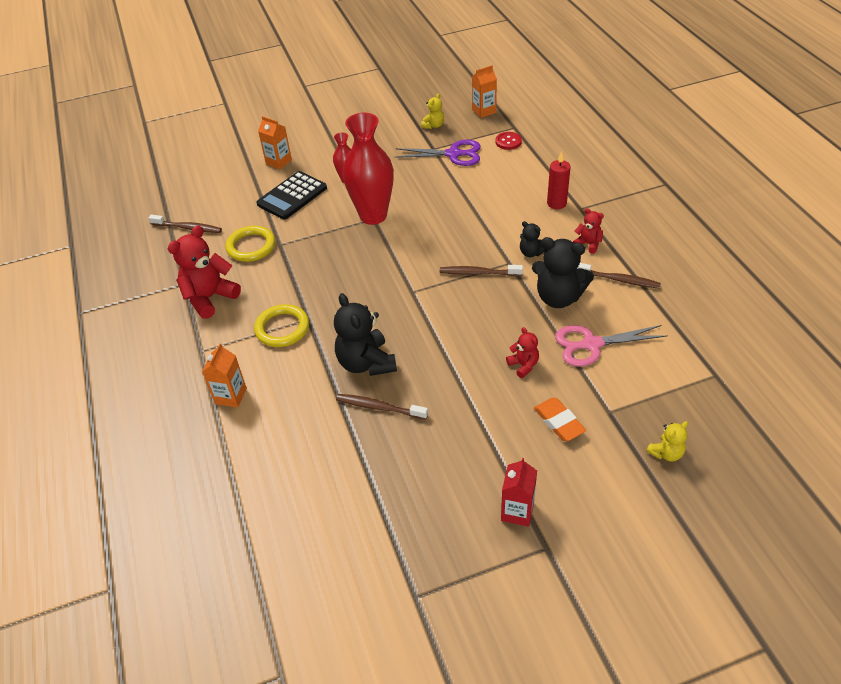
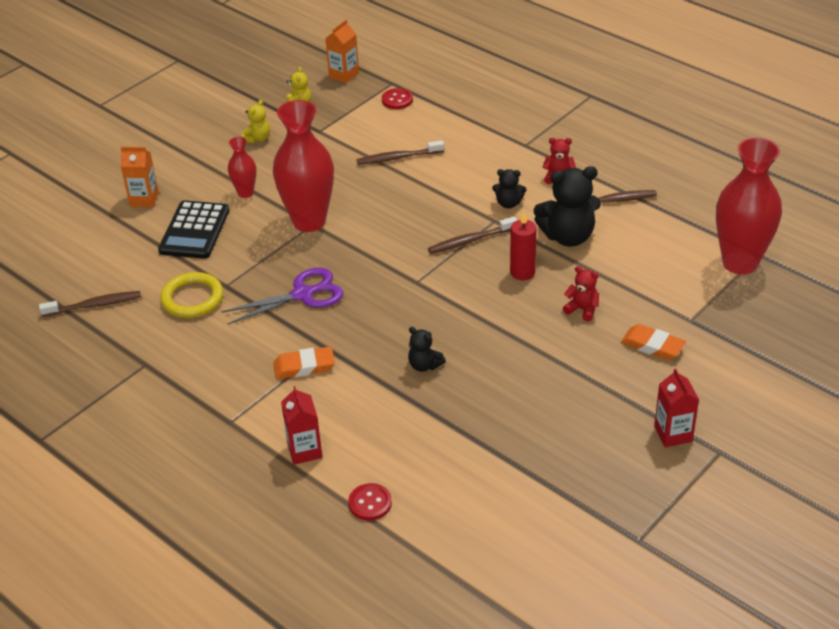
camera: 30 degrees left, 5 degrees down
red teddy bear [168,225,241,319] -> none
orange carton [202,344,247,408] -> red carton [281,386,322,465]
yellow ring [254,304,309,347] -> orange eraser [273,347,335,379]
black teddy bear [334,293,397,376] -> black teddy bear [408,327,446,372], size x0.52
brown toothbrush [336,394,428,420] -> brown toothbrush moved to [356,140,444,165]
purple scissors [395,140,481,166] -> purple scissors moved to [221,268,343,324]
red candle [547,152,571,209] -> red candle moved to [510,212,537,280]
pink scissors [555,325,668,367] -> none
yellow teddy bear [646,421,688,462] -> yellow teddy bear moved to [241,100,270,143]
none -> red button [348,483,392,521]
none -> red vase [716,138,782,275]

